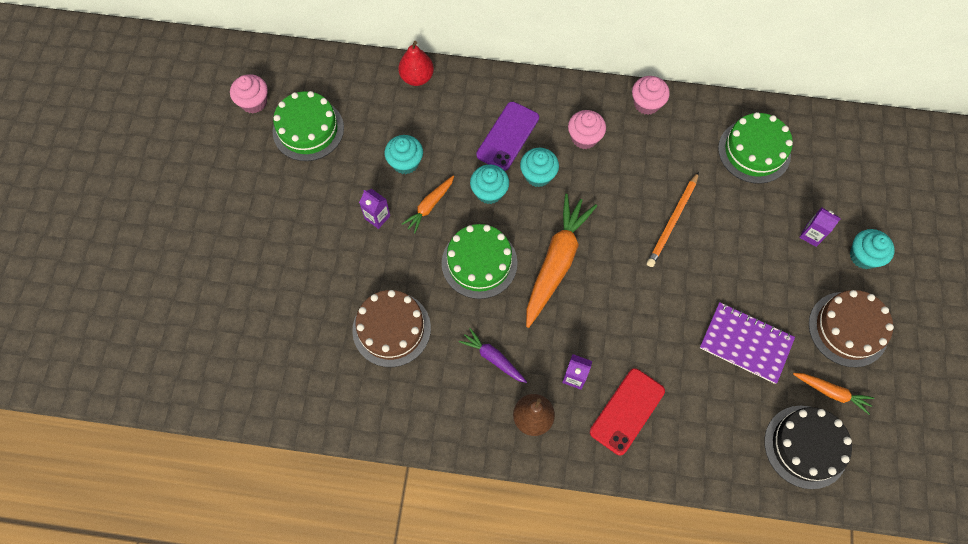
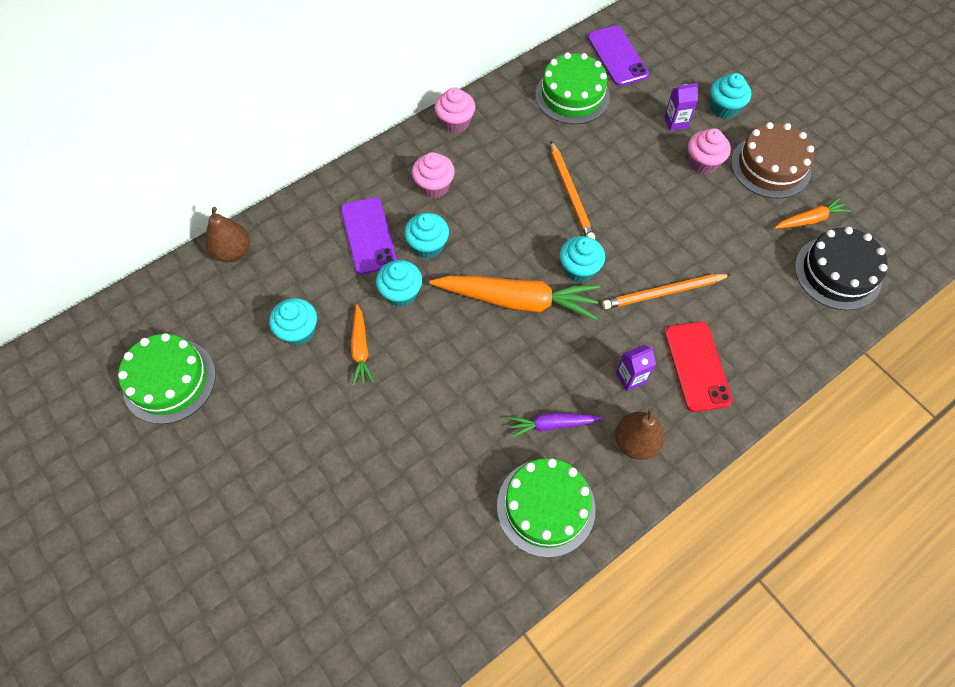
camera: 45 degrees left, 5 degrees down
pink cupcake [230,74,268,113] -> pink cupcake moved to [688,128,731,174]
brown cake [352,290,431,367] -> none
purple carton [359,189,390,229] -> none
red pear [398,41,434,86] -> brown pear [205,207,250,262]
green cake [442,224,518,299] -> green cake moved to [497,458,596,558]
orange carrot [526,194,597,328] -> orange carrot turned 120 degrees clockwise [429,276,600,320]
purple notebook [700,302,795,384] -> none
none -> turquoise cupcake [560,236,605,282]
none -> purple phone [588,26,649,86]
none -> orange pencil [602,274,731,309]

